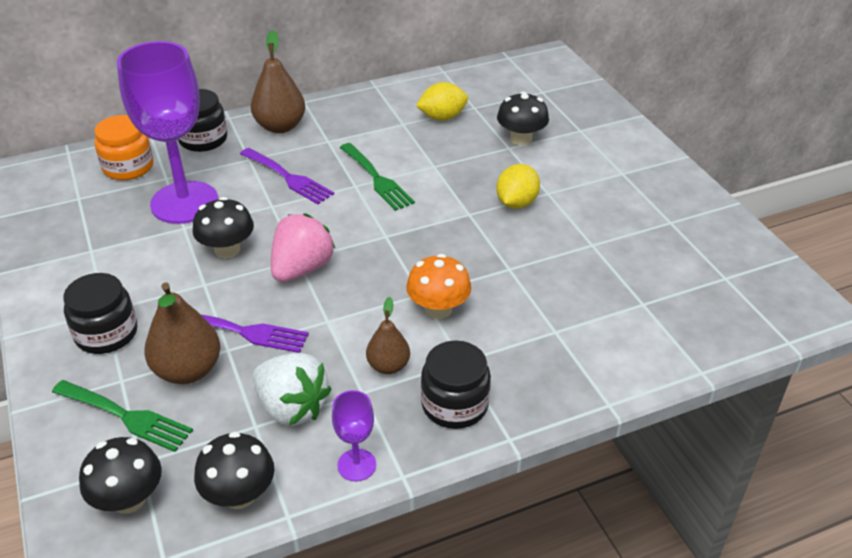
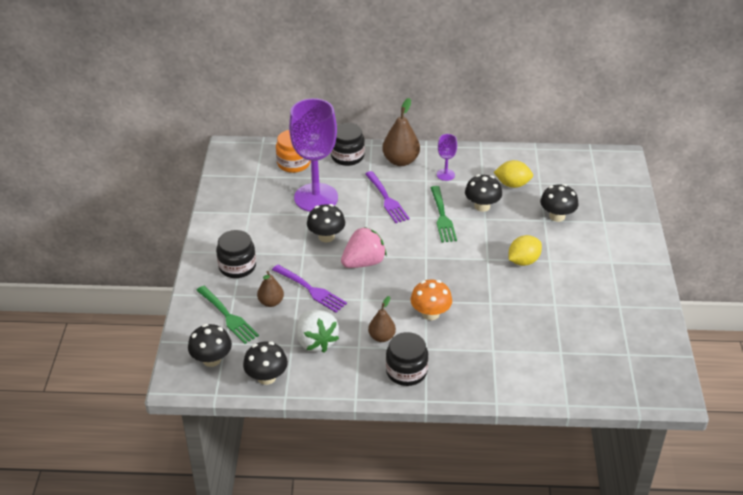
camera: 25 degrees right, 0 degrees up
brown pear [144,283,221,384] -> brown pear [257,271,284,307], size x0.61
purple goblet [332,390,376,481] -> purple goblet moved to [437,134,457,181]
none -> black mushroom [465,174,502,212]

